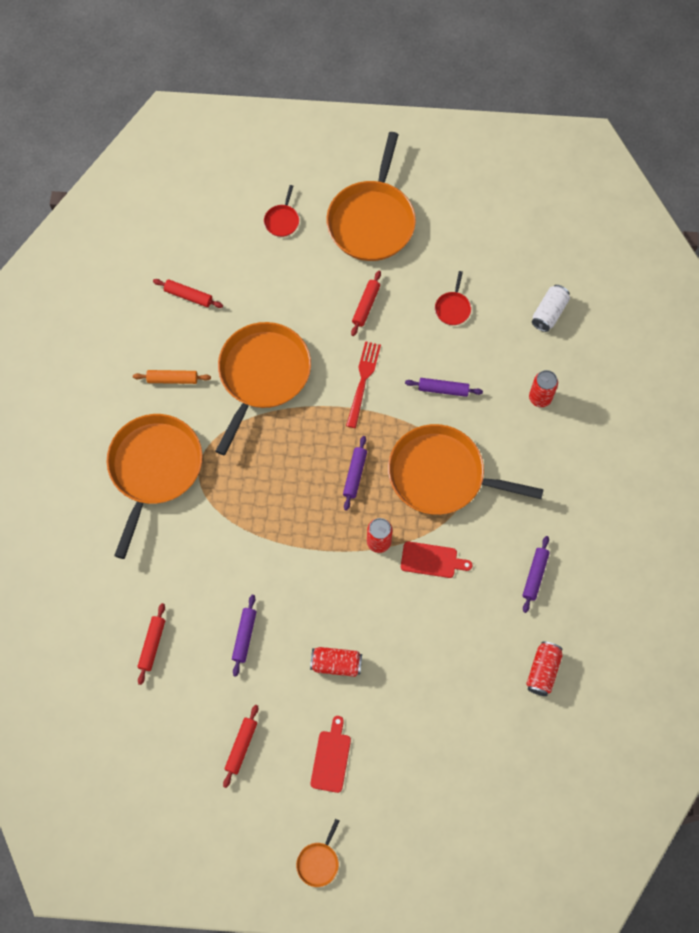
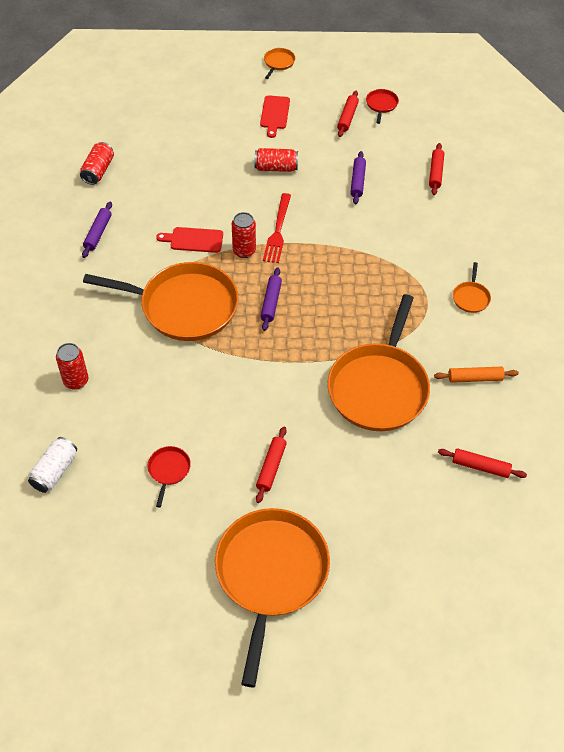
camera: 175 degrees right, 15 degrees down
orange pan [107,414,203,559] -> orange pan [453,262,491,313], size x0.40
red pan [264,185,299,237] -> red pan moved to [366,89,399,124]
red fork [346,341,381,428] -> red fork moved to [263,193,291,263]
purple rolling pin [405,378,483,397] -> none

